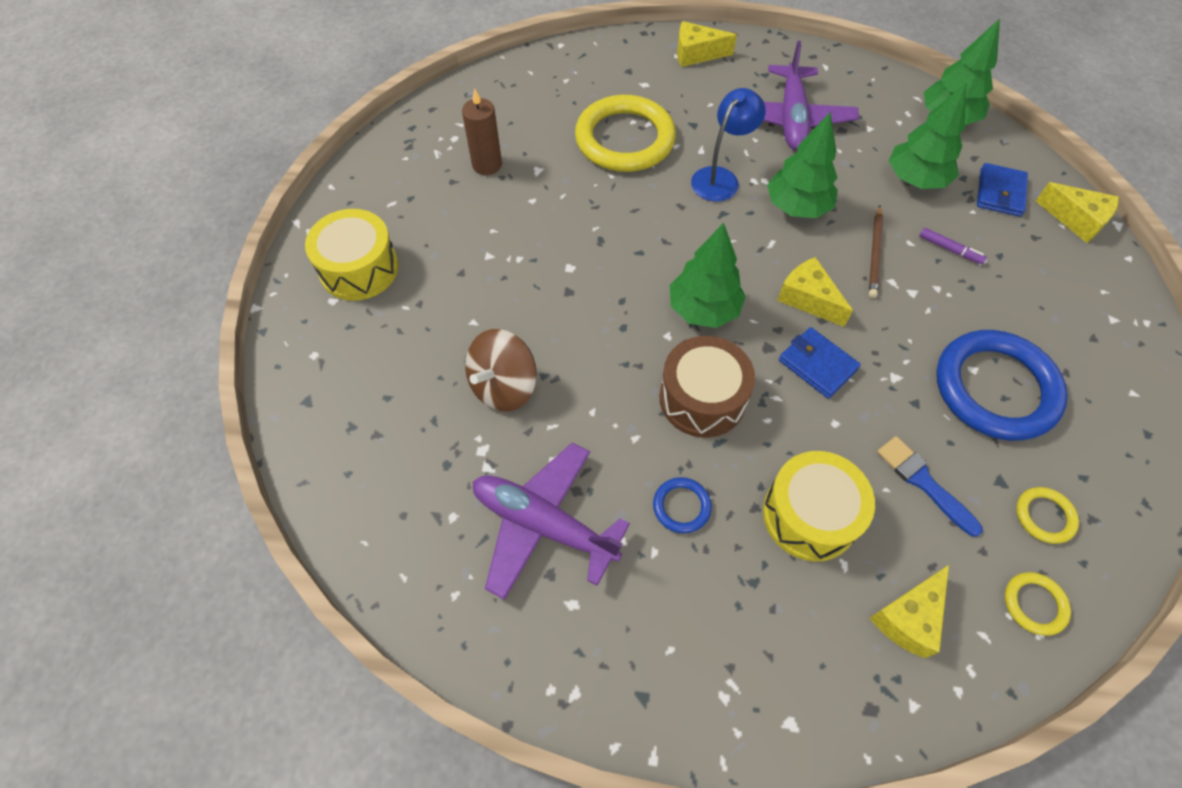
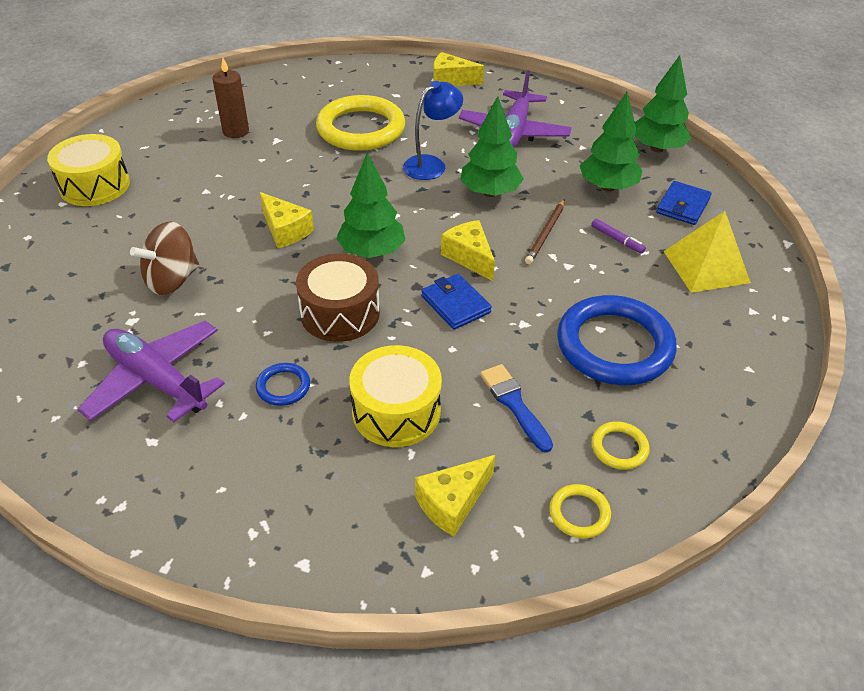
camera: 10 degrees right, 15 degrees down
yellow cheese [1035,182,1119,243] -> yellow cheese moved to [260,192,314,248]
none -> yellow pyramid [663,211,751,293]

